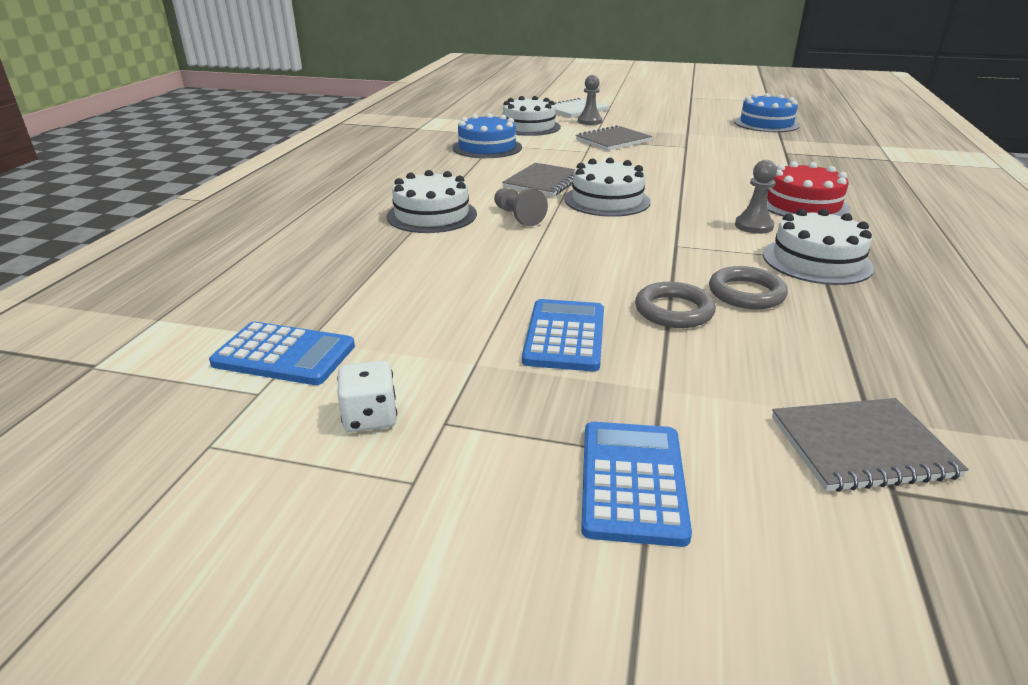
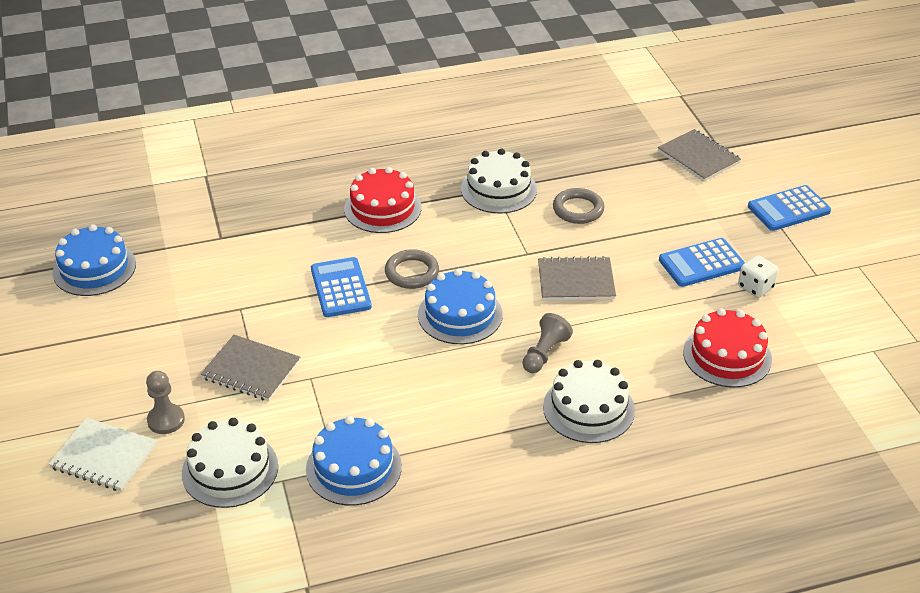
camera: 120 degrees left, 10 degrees up
blue calculator [209,322,355,385] -> blue calculator moved to [311,257,372,317]
white dice [337,361,397,432] -> white dice moved to [738,255,778,298]
grey notebook [502,163,575,197] -> grey notebook moved to [538,256,616,300]
white cake [565,158,651,217] -> blue cake [418,269,503,344]
grey ring [635,282,716,328] -> grey ring moved to [385,249,439,289]
grey pawn [735,160,777,234] -> none
none -> red cake [683,308,772,387]

